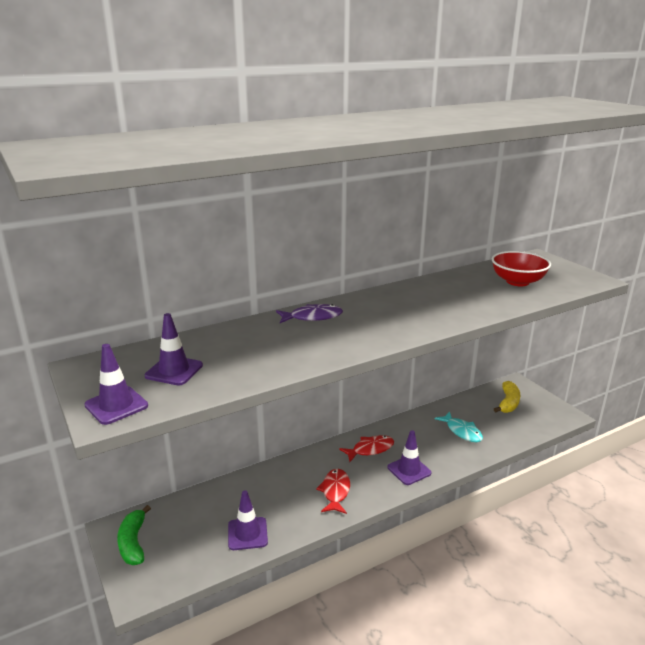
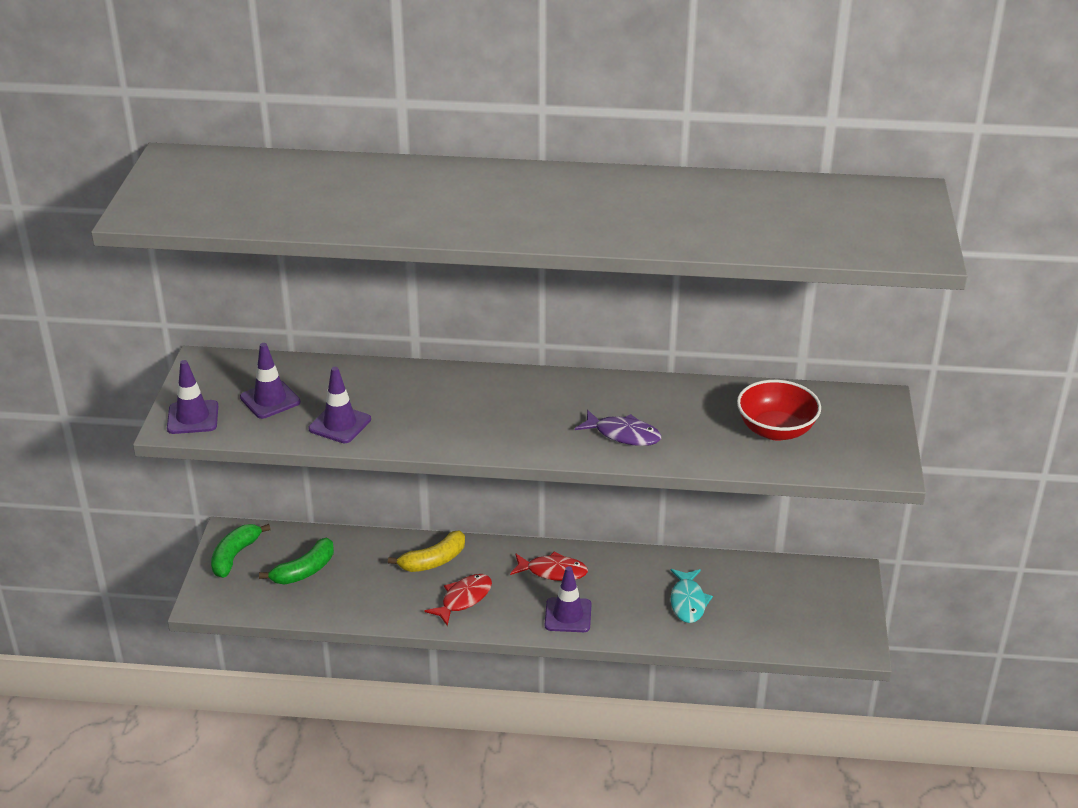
camera: 35 degrees right, 10 degrees up
purple traffic cone [228,490,268,550] -> purple traffic cone moved to [309,367,371,443]
purple fish [276,304,343,323] -> purple fish moved to [575,410,661,446]
yellow banana [494,381,520,413] -> yellow banana moved to [388,531,465,572]
none -> green banana [259,538,334,585]

